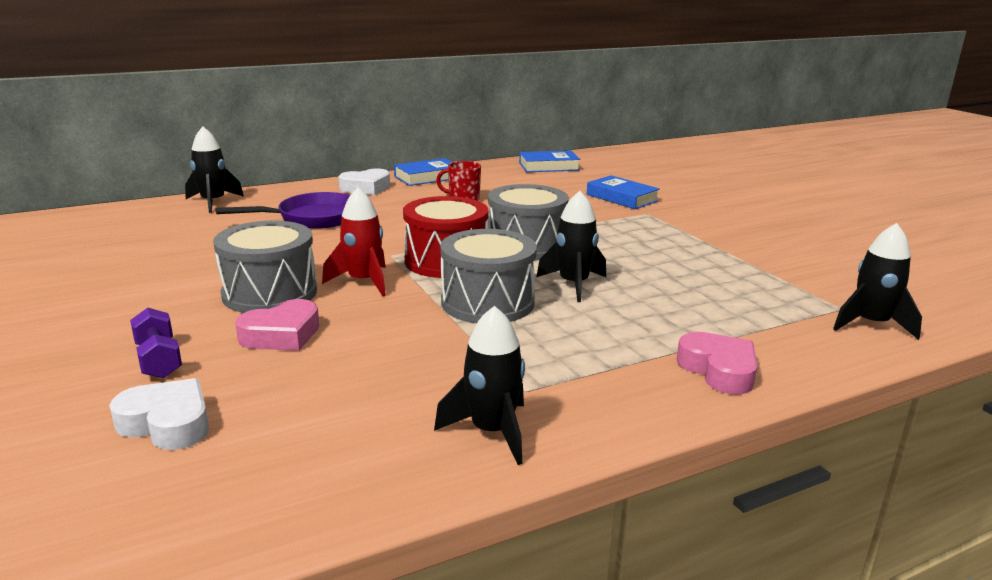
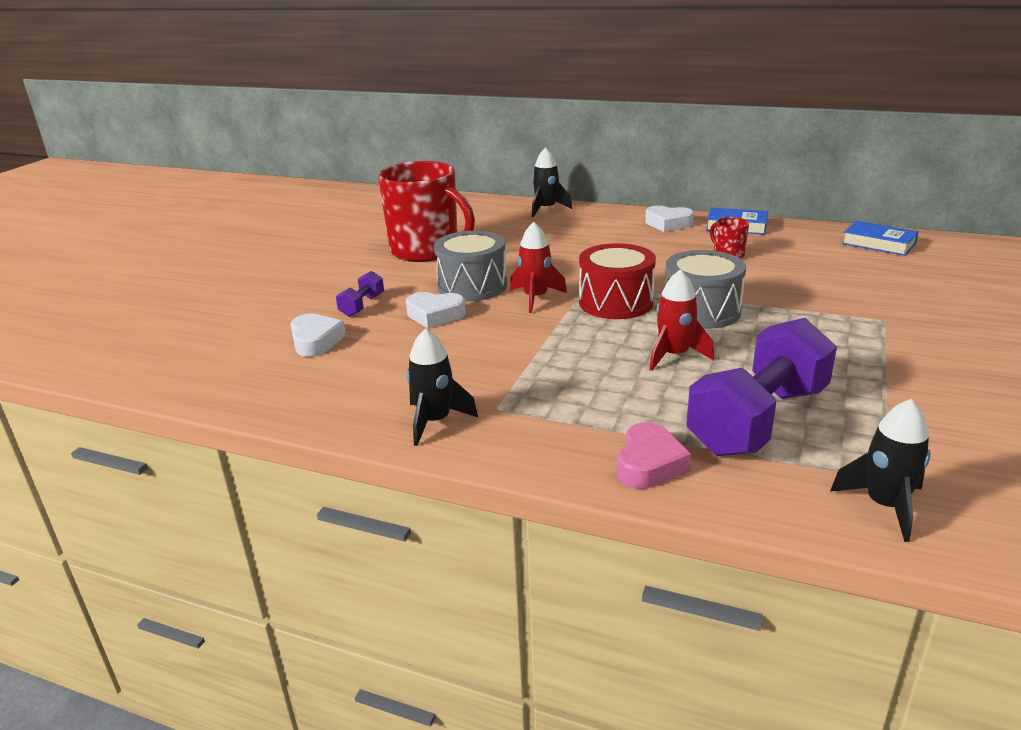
camera: 50 degrees right, 5 degrees up
purple pan [215,192,350,229] -> none
pink heart [235,299,319,351] -> white heart [406,292,466,328]
grey drum [440,229,537,323] -> none
black rocket [536,191,606,302] -> red rocket [649,269,714,371]
blue book [587,175,660,209] -> none
none -> red mug [378,161,475,262]
none -> purple dumbbell [687,318,837,456]

